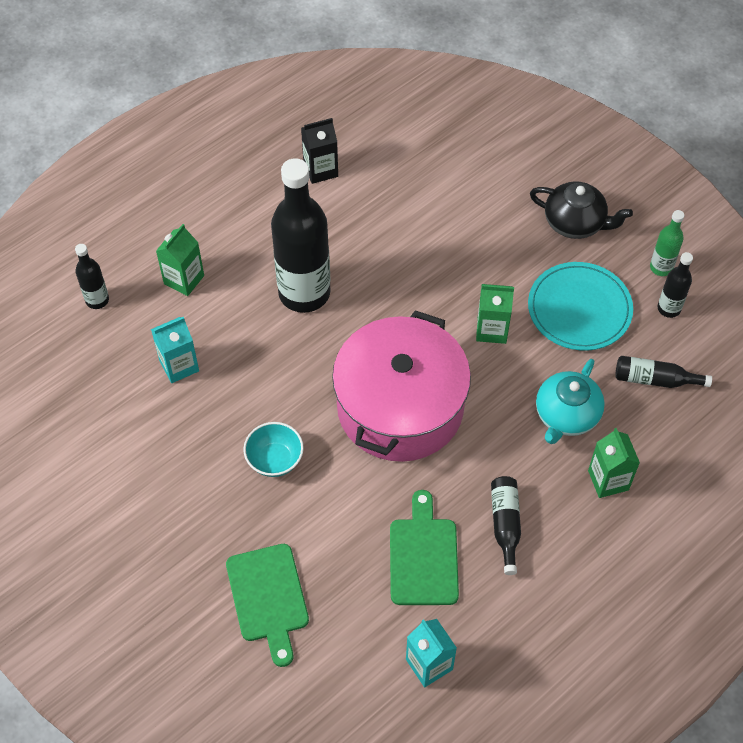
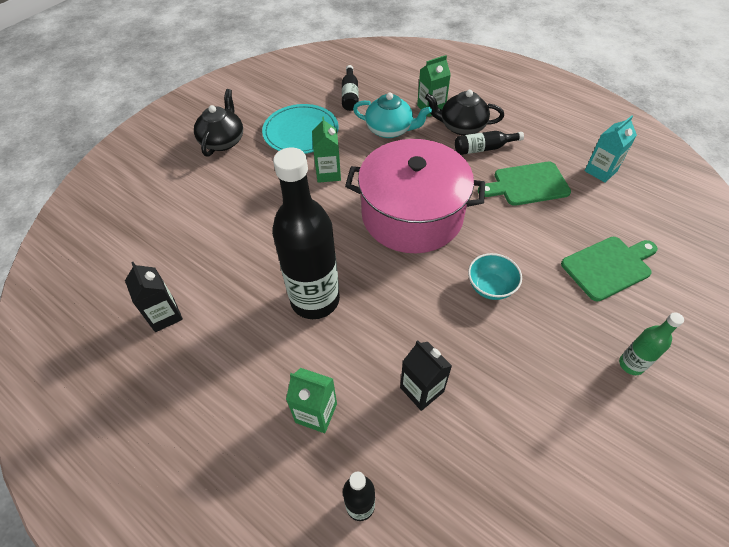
camera: 100 degrees left, 5 degrees down
turquoise carton [151,317,199,383] -> black carton [400,340,452,411]
green bottle [650,210,684,276] -> green bottle moved to [619,312,684,375]
black bottle [658,252,693,318] -> none
none -> black teapot [425,90,504,136]

